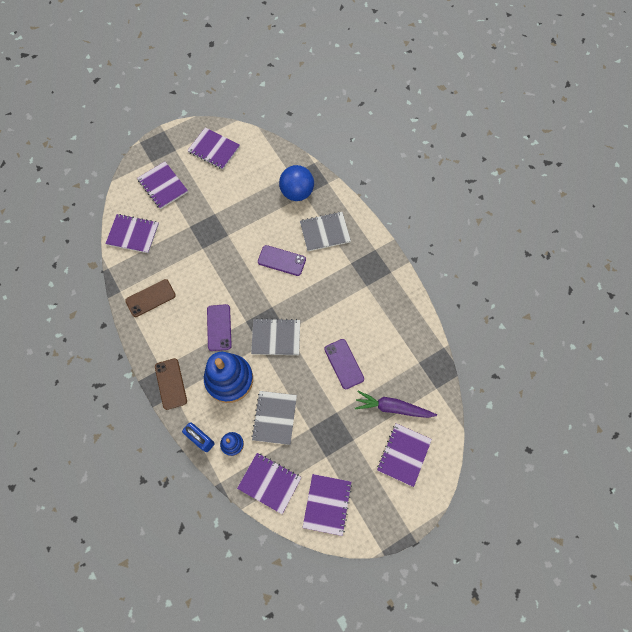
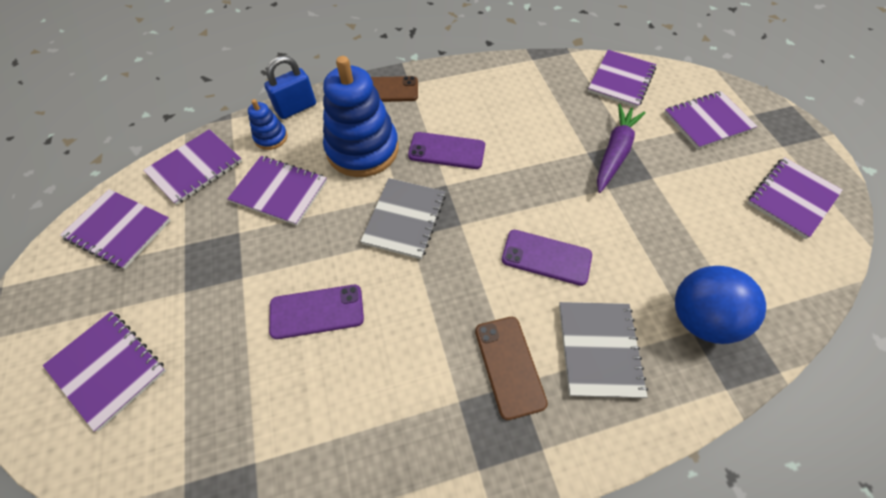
camera: 105 degrees right, 10 degrees down
brown phone [125,279,176,317] -> brown phone moved to [475,317,548,420]
grey notebook [251,391,297,445] -> purple notebook [227,156,327,226]
purple phone [258,245,306,276] -> purple phone turned 75 degrees clockwise [502,230,592,286]
purple carrot [355,391,437,418] -> purple carrot moved to [597,104,645,193]

